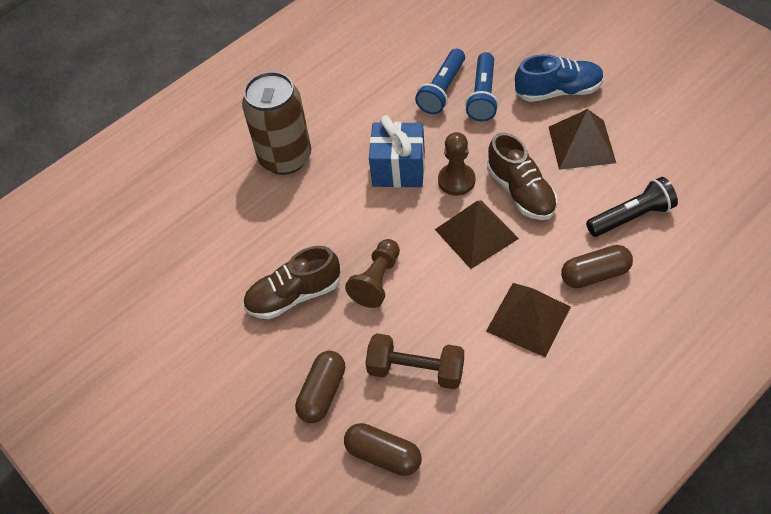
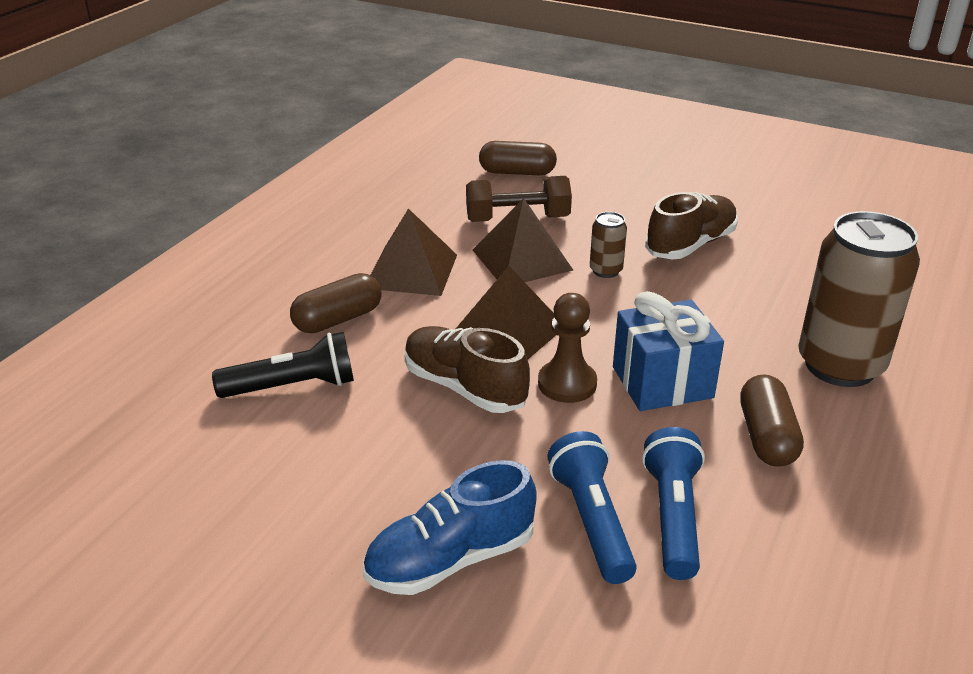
camera: 155 degrees right, 20 degrees down
brown capsule [295,351,345,423] -> brown capsule moved to [740,374,804,467]
brown pawn [345,239,400,308] -> brown can [590,212,627,278]
brown pyramid [549,109,616,170] -> brown pyramid moved to [473,198,573,282]
black flashlight [586,177,678,237] -> black flashlight turned 150 degrees counterclockwise [212,332,354,398]

